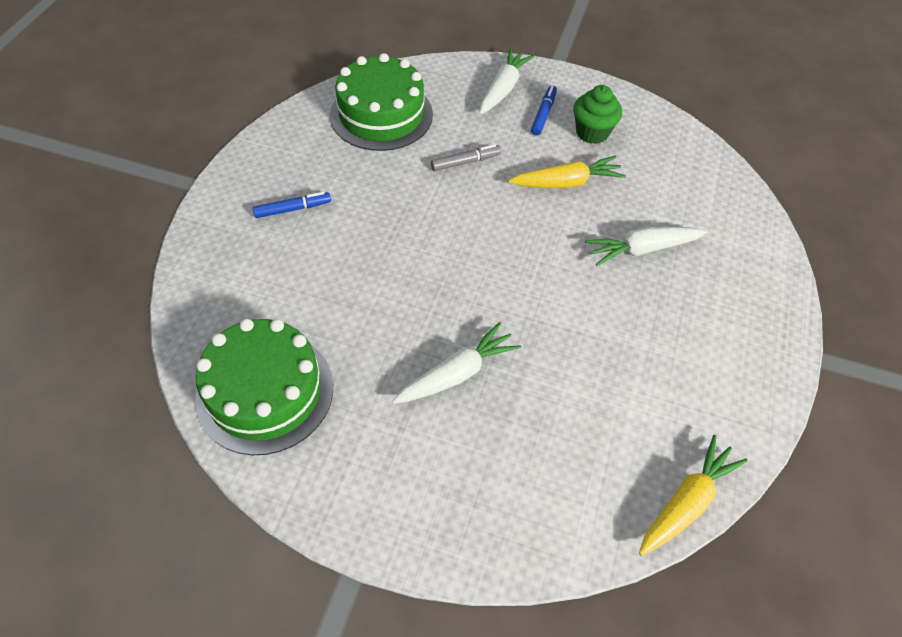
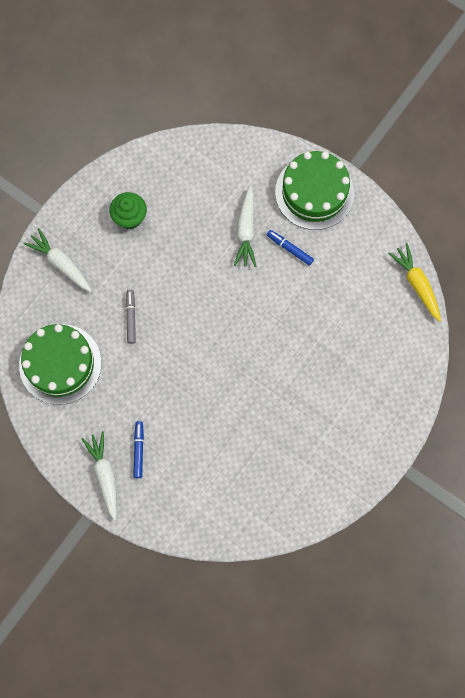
camera: 70 degrees left, 20 degrees up
green cake [195,319,333,455] -> green cake moved to [275,151,354,230]
white carrot [392,322,521,404] -> white carrot moved to [81,431,117,521]
yellow carrot [508,156,626,188] -> none
blue marker [531,85,557,136] -> blue marker moved to [267,230,314,266]

